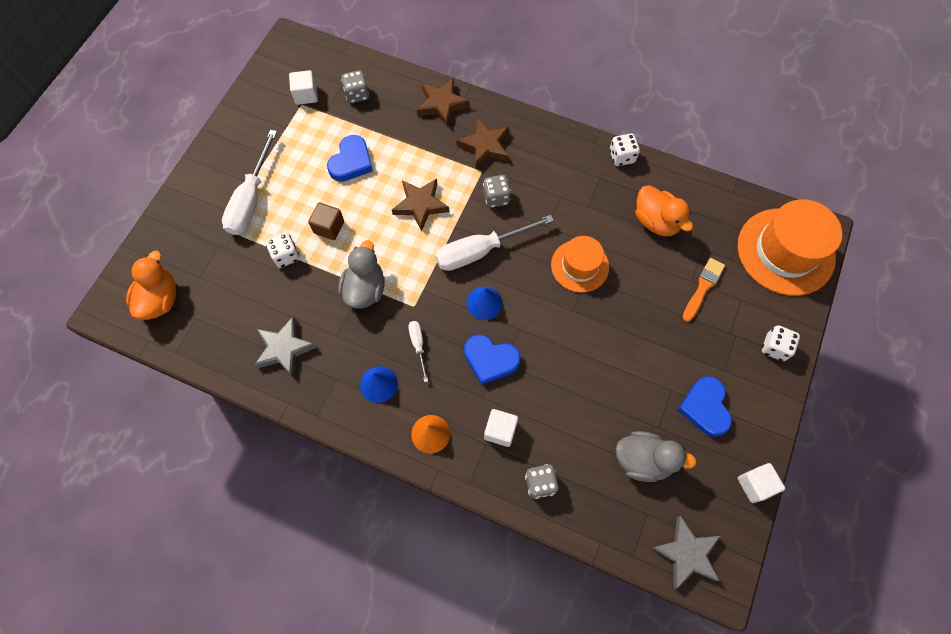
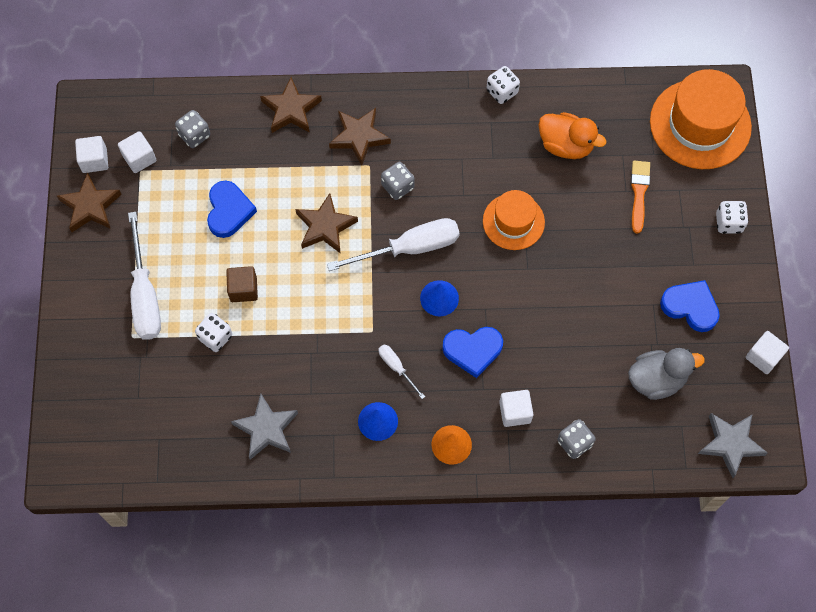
camera: 25 degrees left, 0 degrees up
orange duck [126,251,176,320] -> none
grey duck [338,240,385,309] -> none
white screwdriver [435,215,554,271] -> white screwdriver turned 150 degrees counterclockwise [327,218,460,271]
blue heart [678,376,732,437] -> blue heart turned 150 degrees clockwise [660,280,720,332]
none -> brown star [57,172,122,232]
none -> white cube [75,136,108,173]

